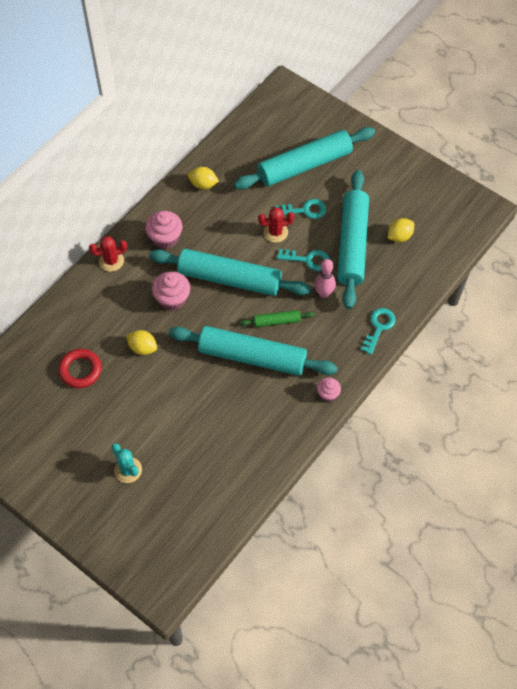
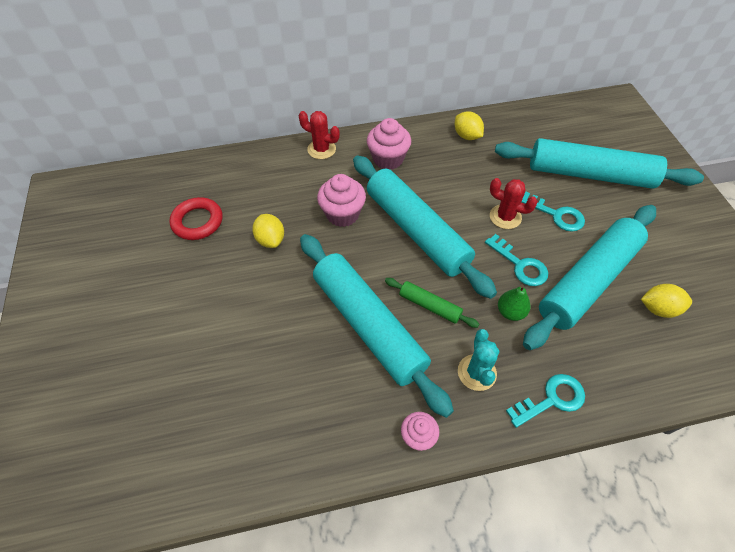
camera: 40 degrees right, 5 degrees down
turquoise cactus [112,443,142,483] -> turquoise cactus moved to [458,329,499,391]
pink bowling pin [315,259,336,298] -> green pear [498,284,531,321]

